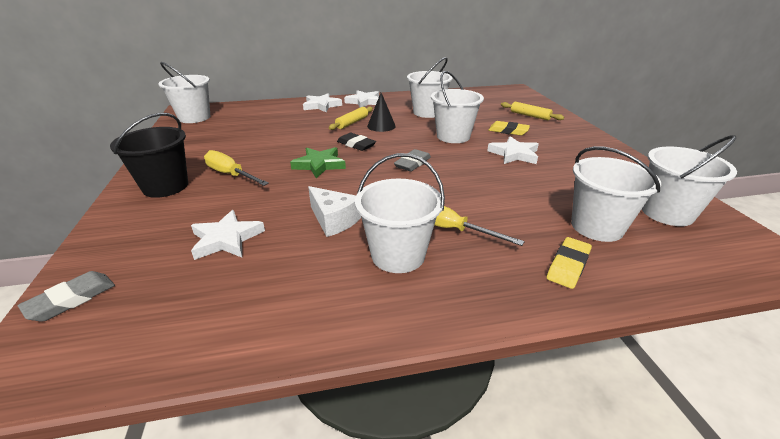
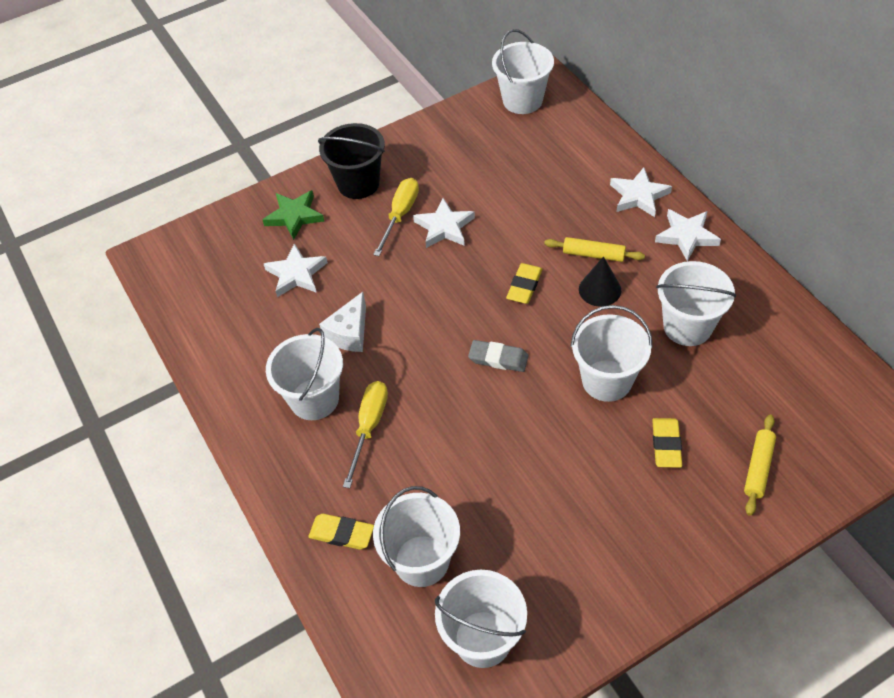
camera: 75 degrees right, 20 degrees up
grey eraser [18,271,115,322] -> none
green star [290,147,346,178] -> green star moved to [263,190,324,240]
black eraser [337,133,376,151] -> yellow eraser [506,263,542,304]
white star [487,136,539,164] -> white star moved to [413,198,475,248]

